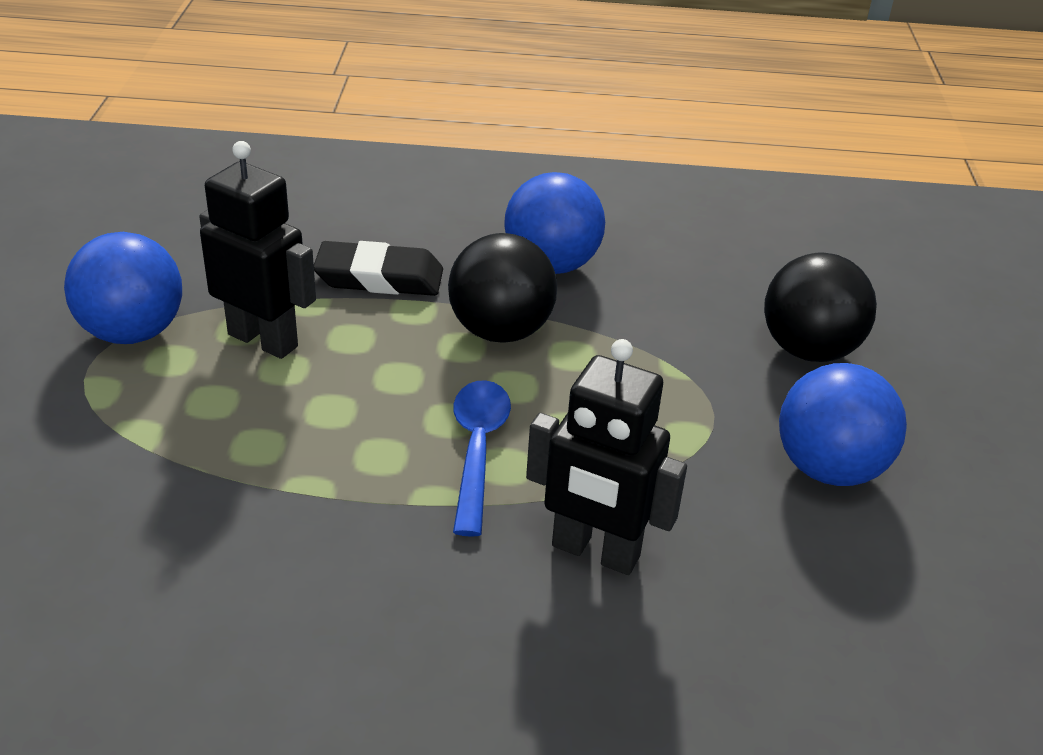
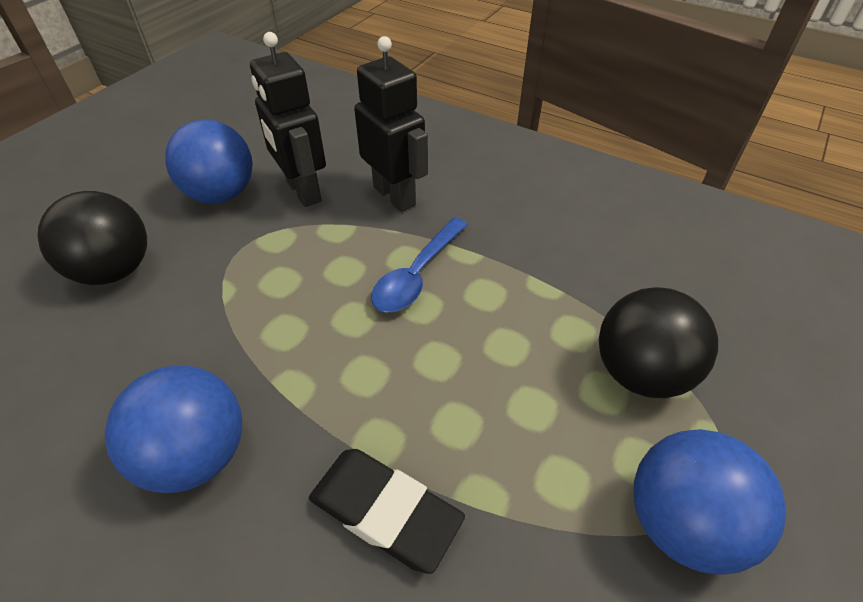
camera: 150 degrees left, 10 degrees up
black robot [199,141,316,359] -> black robot moved to [250,32,326,207]
black ball [448,233,557,342] -> black ball moved to [599,287,718,398]

